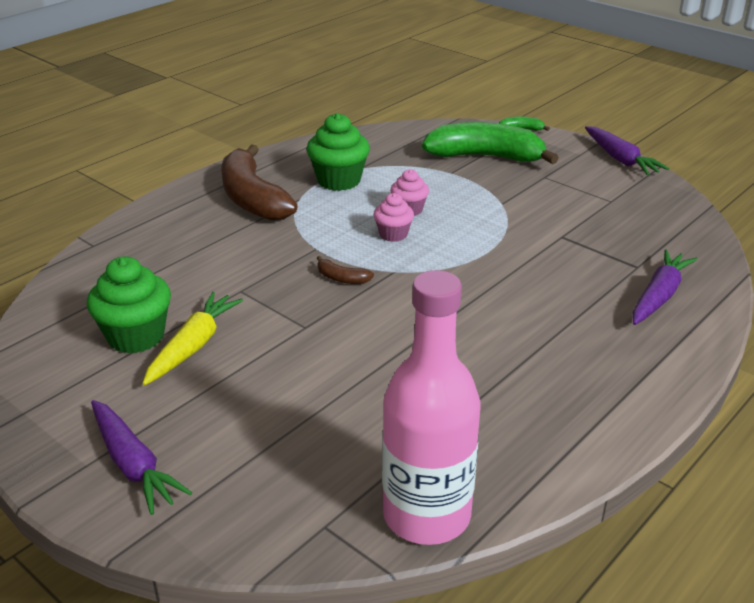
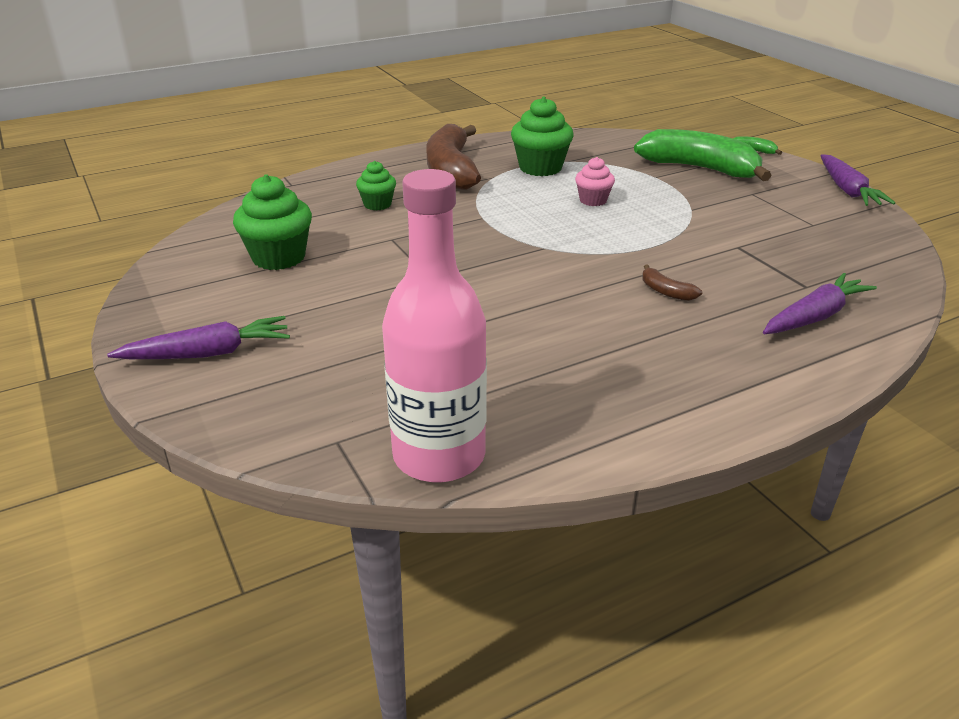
camera: 20 degrees right, 0 degrees up
purple carrot [91,400,192,515] -> purple carrot turned 90 degrees counterclockwise [107,316,290,359]
yellow carrot [143,292,243,386] -> none
brown banana [317,256,374,284] -> brown banana moved to [642,264,702,301]
pink cupcake [374,193,414,242] -> none
none -> green cupcake [356,161,396,210]

